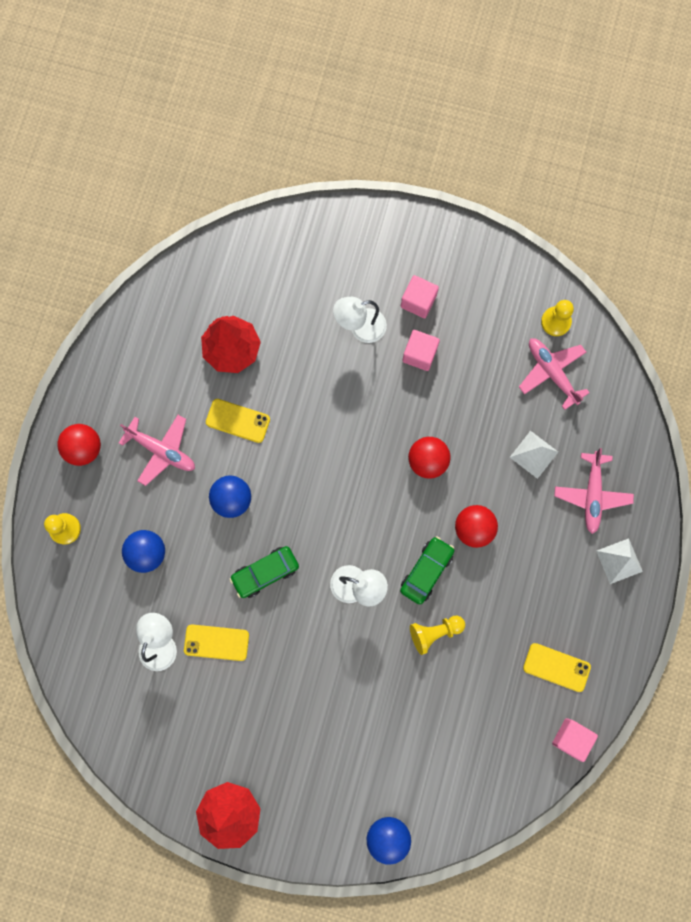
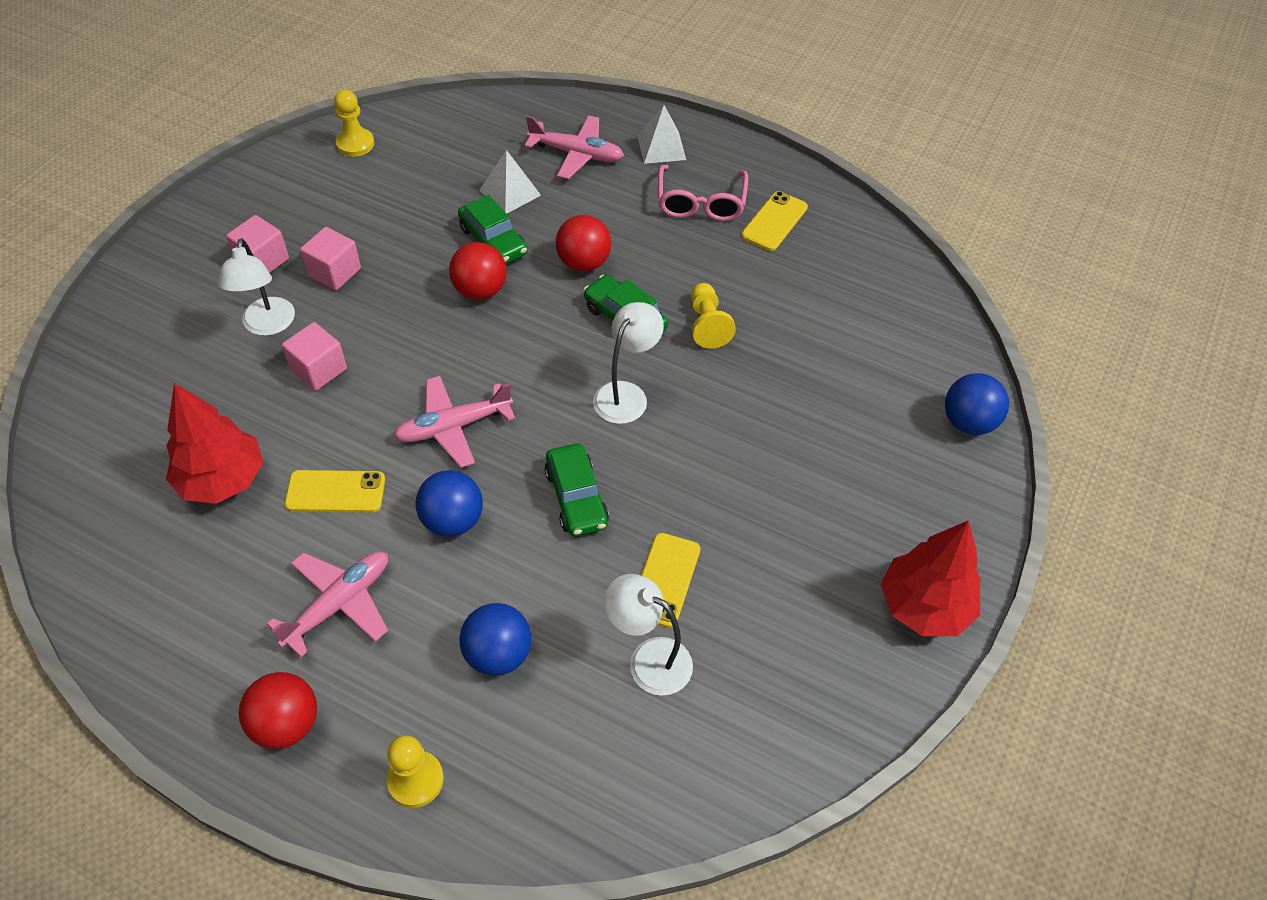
camera: 80 degrees left, 25 degrees down
yellow phone [206,399,270,443] -> yellow phone turned 60 degrees clockwise [285,470,385,512]
pink plane [519,338,590,410] -> pink plane moved to [393,376,515,468]
pink cube [552,718,598,762] -> pink cube moved to [282,322,347,391]
none -> green car [458,195,527,264]
none -> pink glasses [658,165,748,221]

